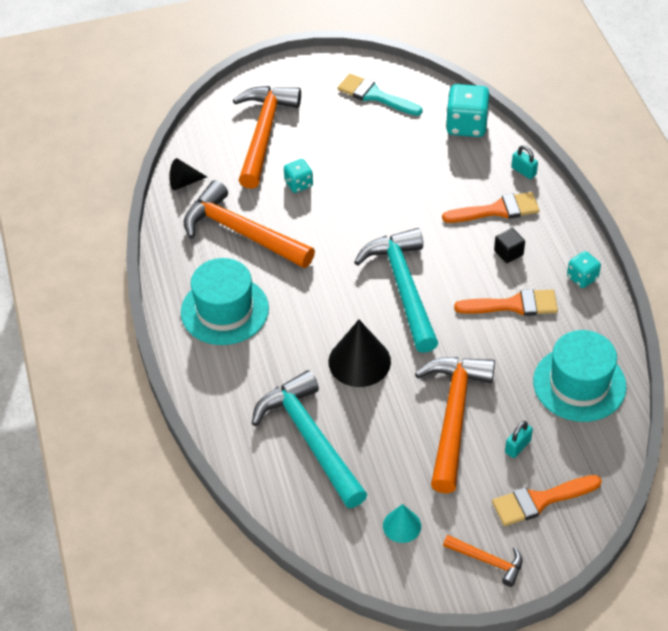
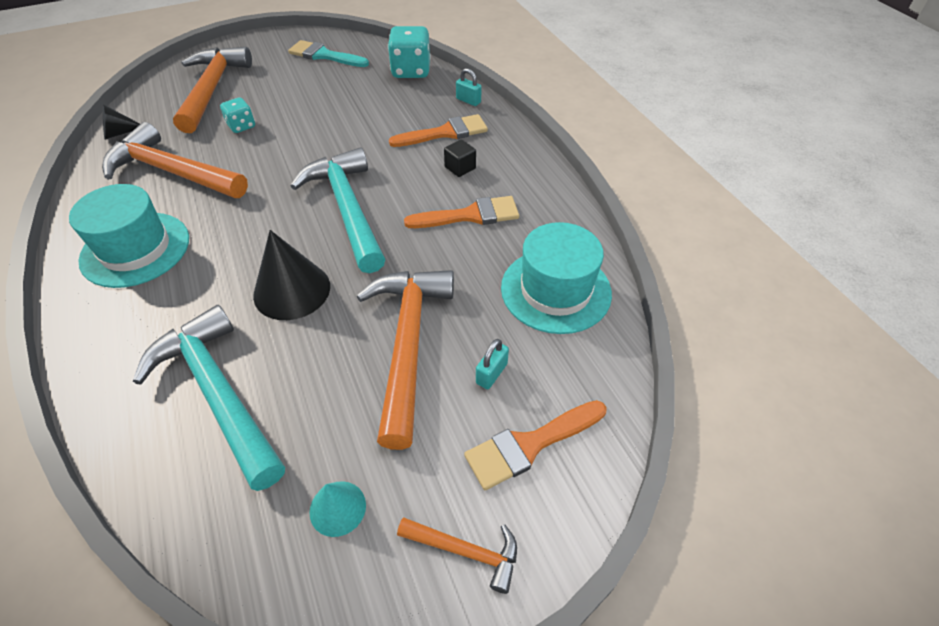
camera: 10 degrees left, 0 degrees up
turquoise dice [567,251,601,288] -> none

